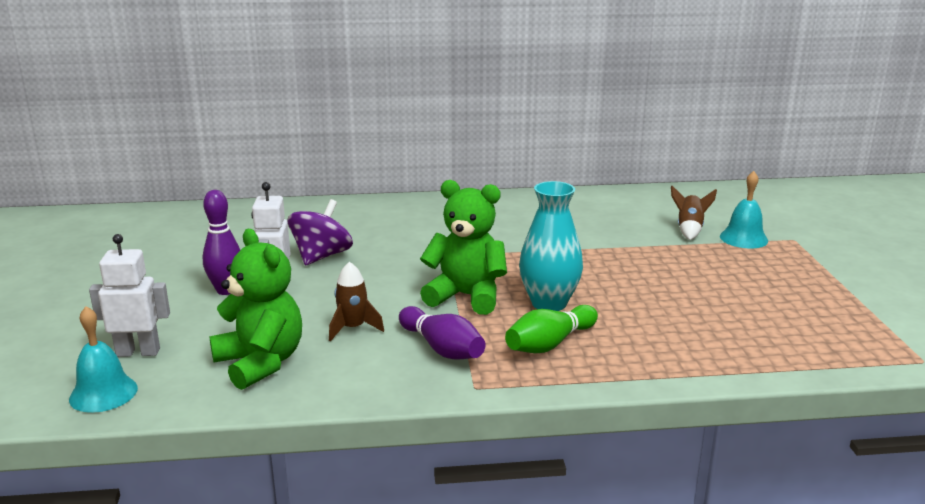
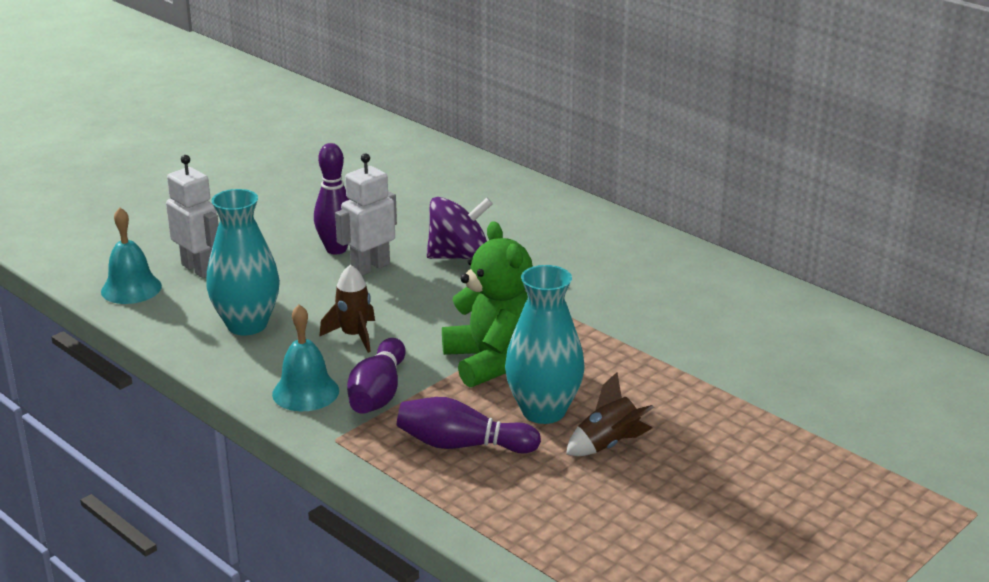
camera: 50 degrees right, 5 degrees up
green teddy bear [209,229,302,390] -> turquoise vase [206,189,280,335]
green bowling pin [505,305,598,353] -> purple bowling pin [397,397,541,453]
brown rocket [671,186,717,240] -> brown rocket moved to [566,372,654,456]
turquoise bell [720,171,768,248] -> turquoise bell moved to [272,304,339,411]

